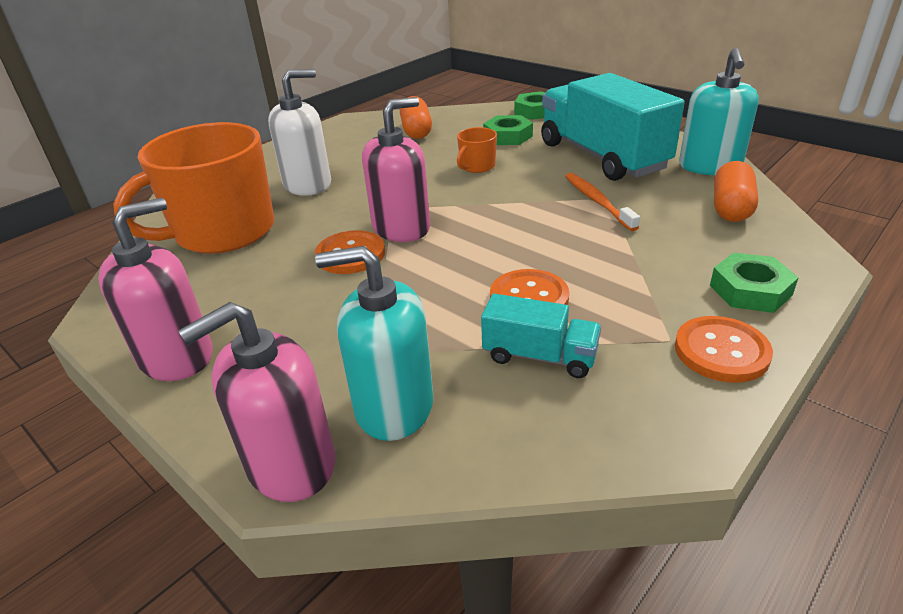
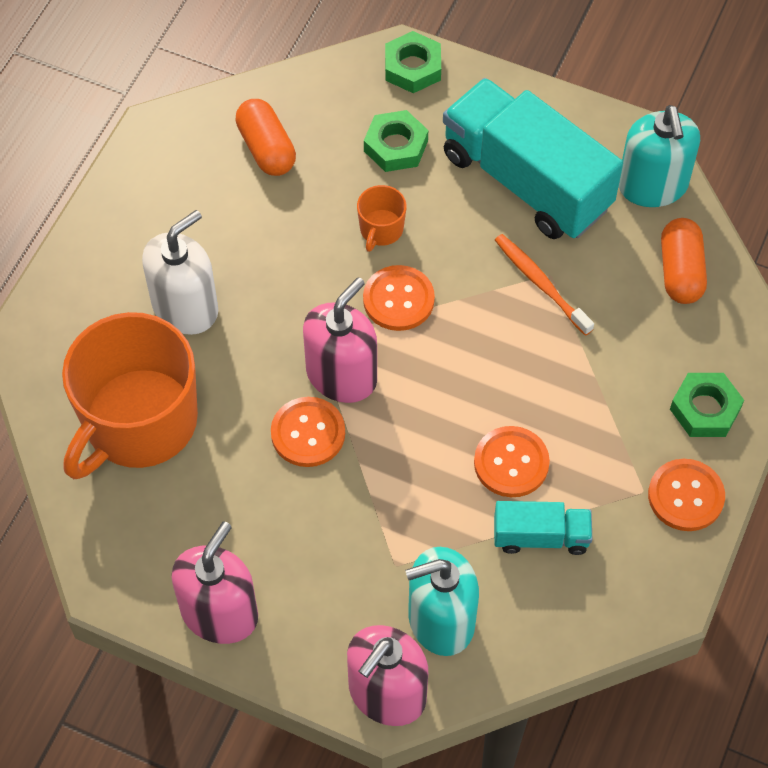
camera: 20 degrees left, 25 degrees up
none -> orange button [363,265,435,331]

